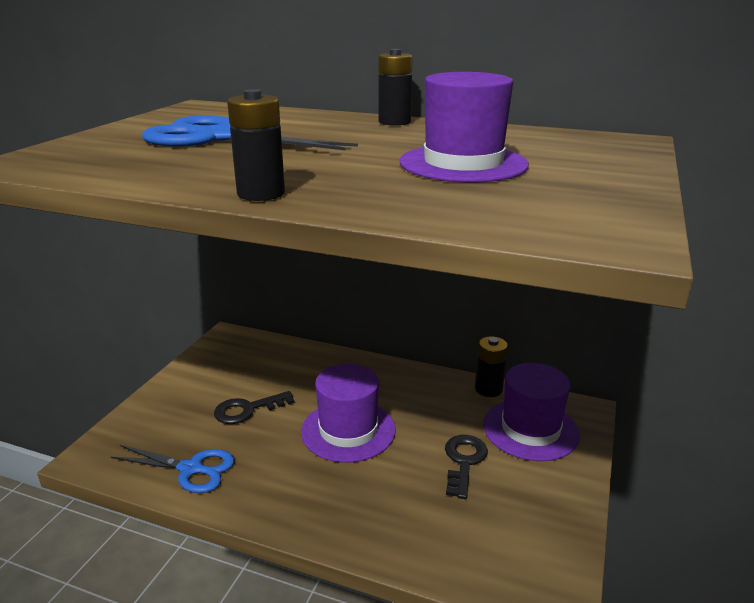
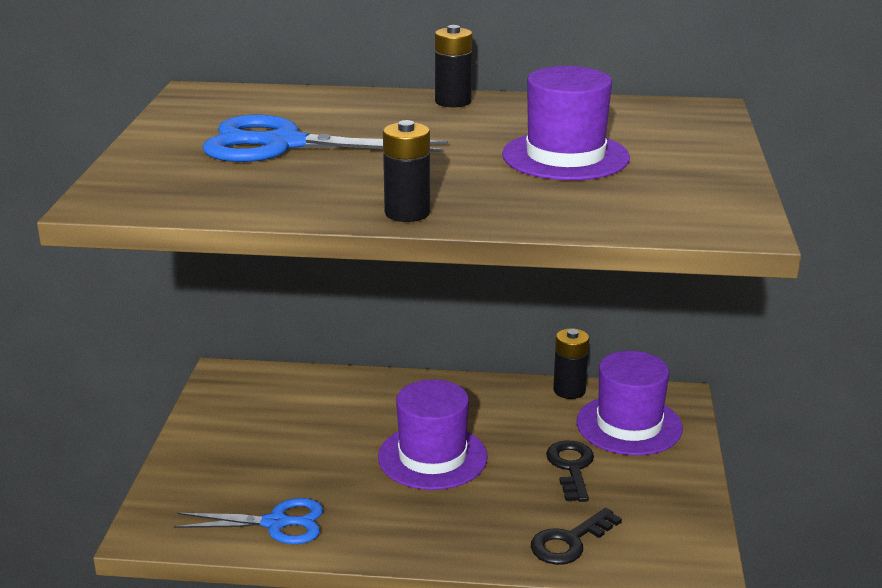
camera: 15 degrees left, 0 degrees up
black key [214,391,294,424] -> black key moved to [531,508,622,565]

